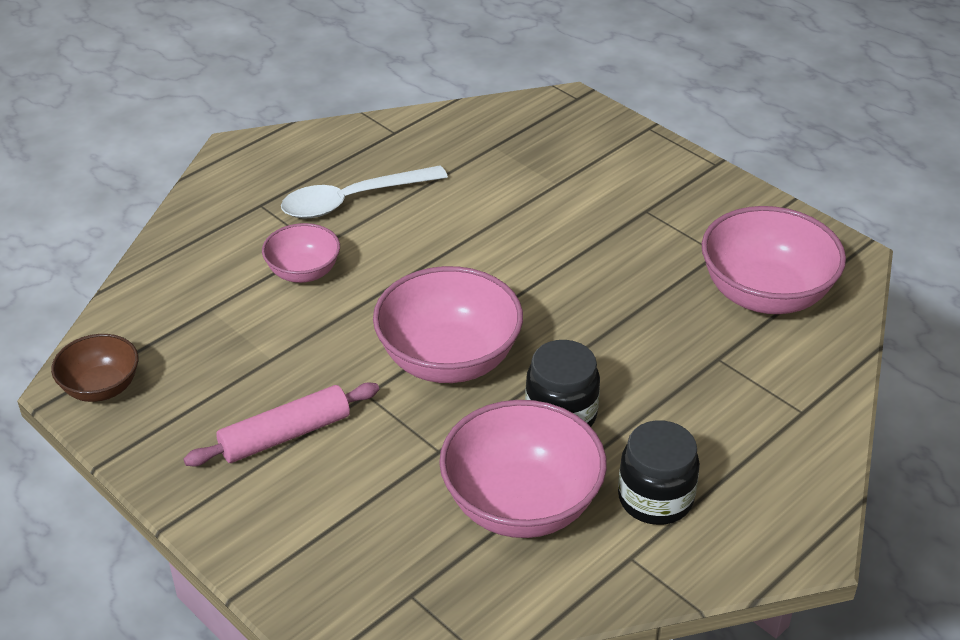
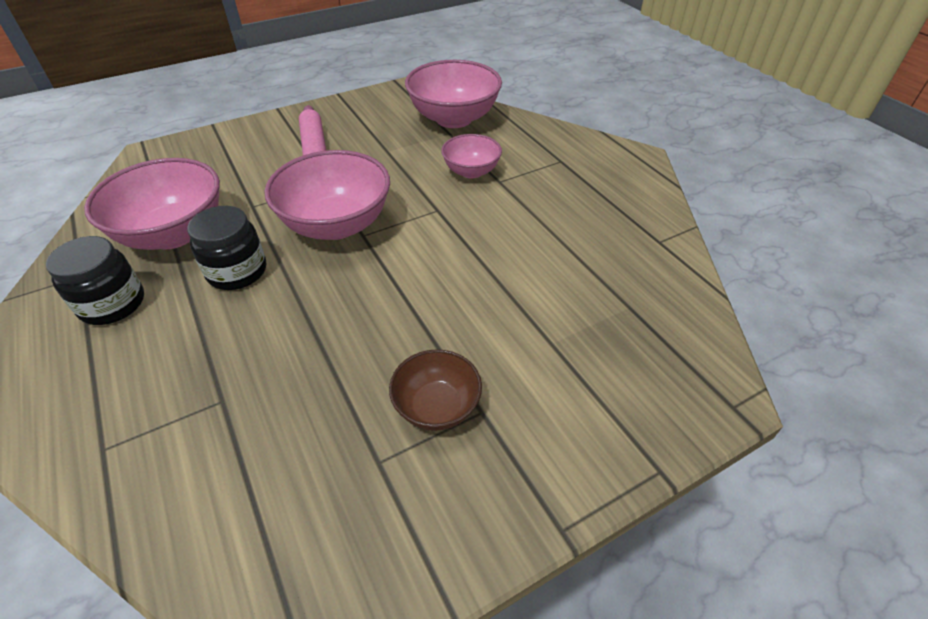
camera: 105 degrees right, 5 degrees up
brown bowl [51,334,138,402] -> brown bowl moved to [389,349,482,431]
white spoon [281,166,448,219] -> none
pink bowl [702,206,846,314] -> pink bowl moved to [405,60,502,128]

